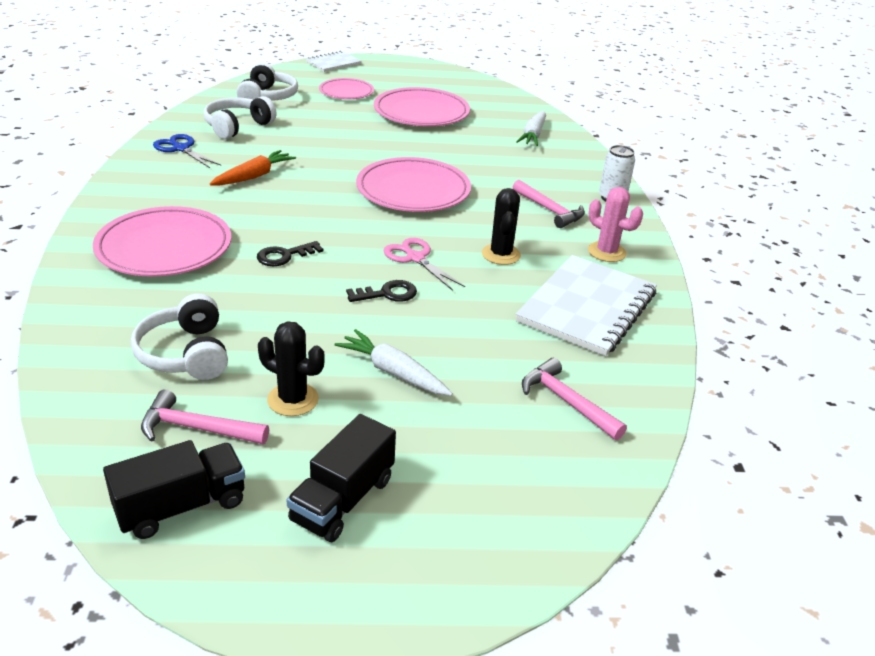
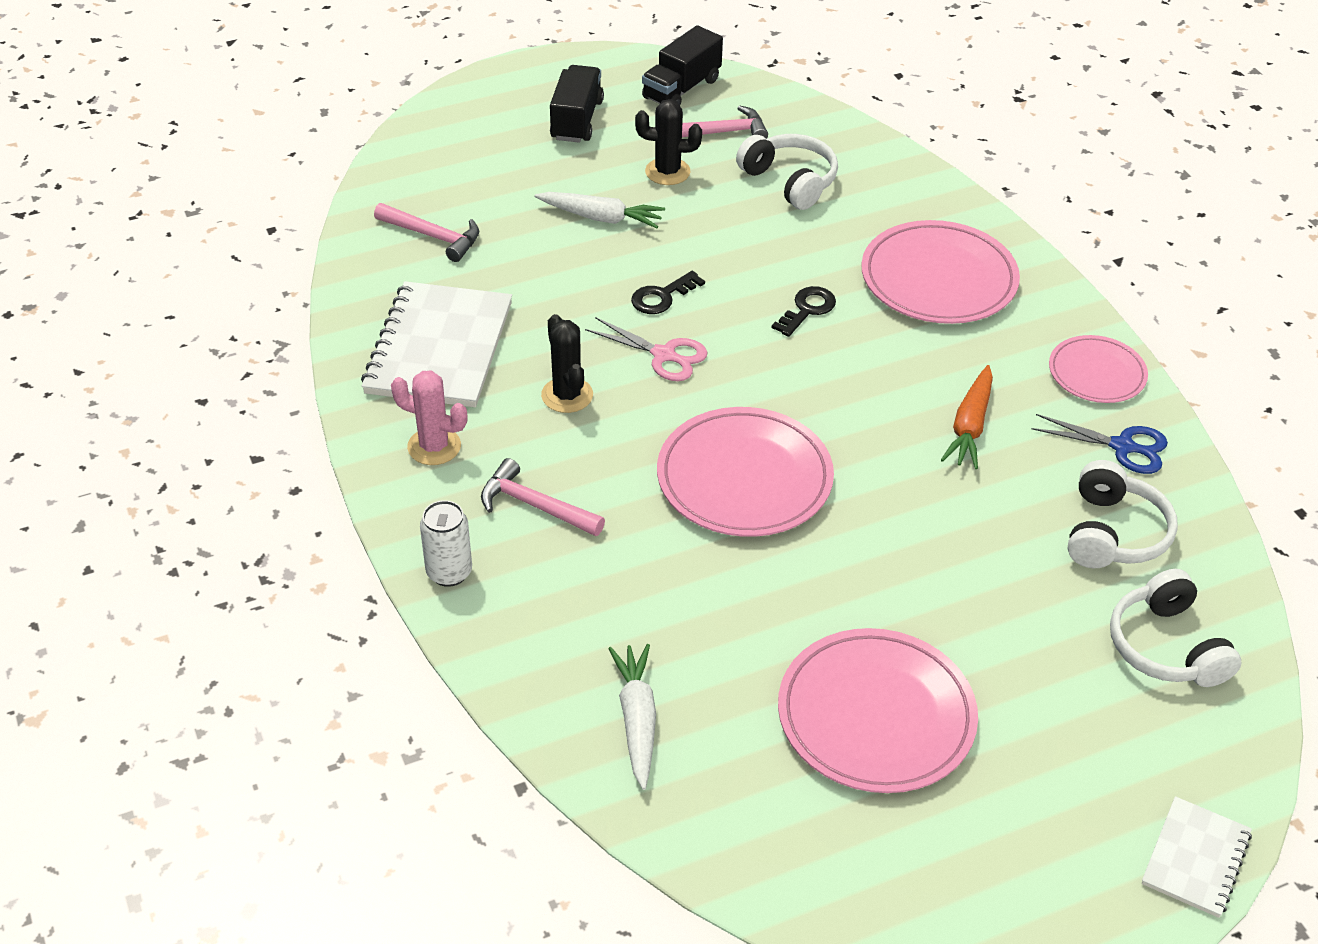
camera: 160 degrees right, 10 degrees up
pink plate [319,78,374,99] -> pink plate moved to [1049,335,1148,403]

